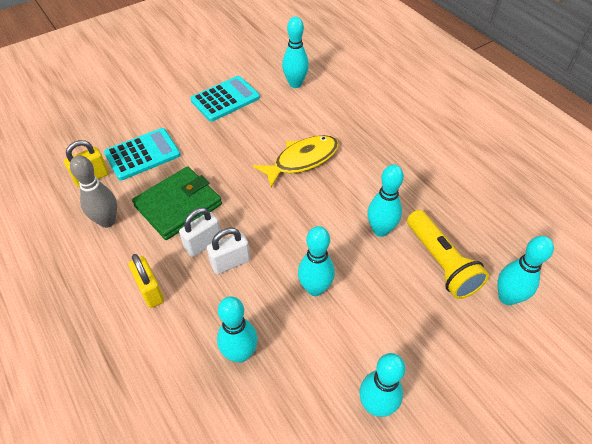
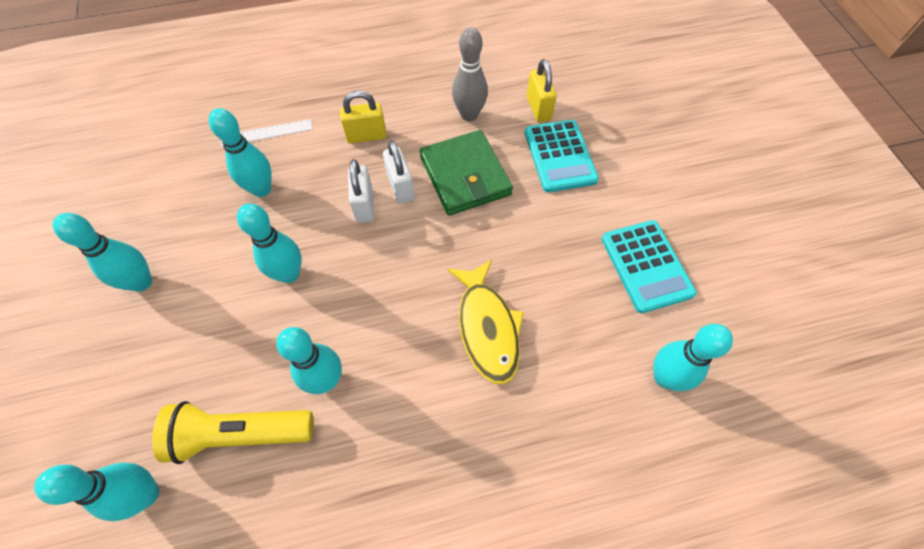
camera: 110 degrees right, 10 degrees up
none -> white ruler [221,119,313,147]

